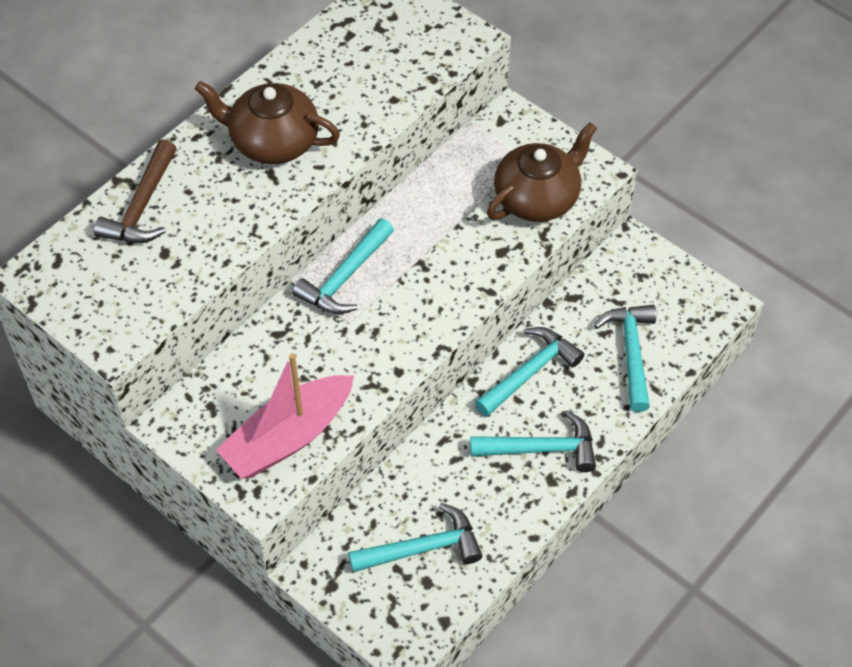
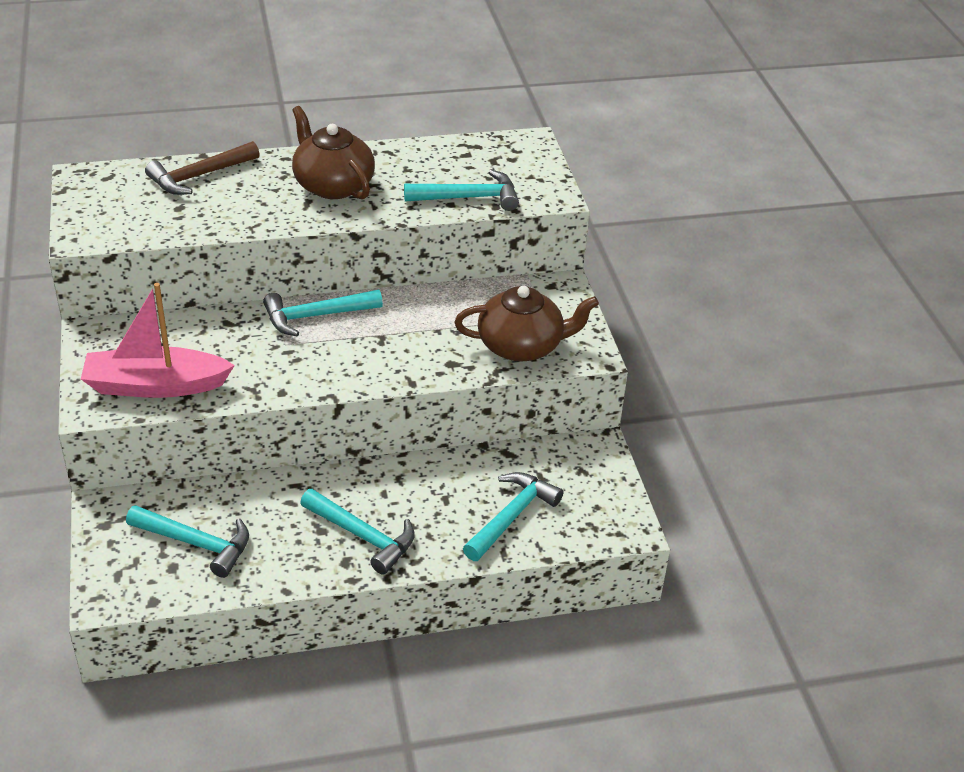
camera: 35 degrees right, 15 degrees down
turquoise hammer [475,327,584,417] -> turquoise hammer moved to [404,170,519,211]

